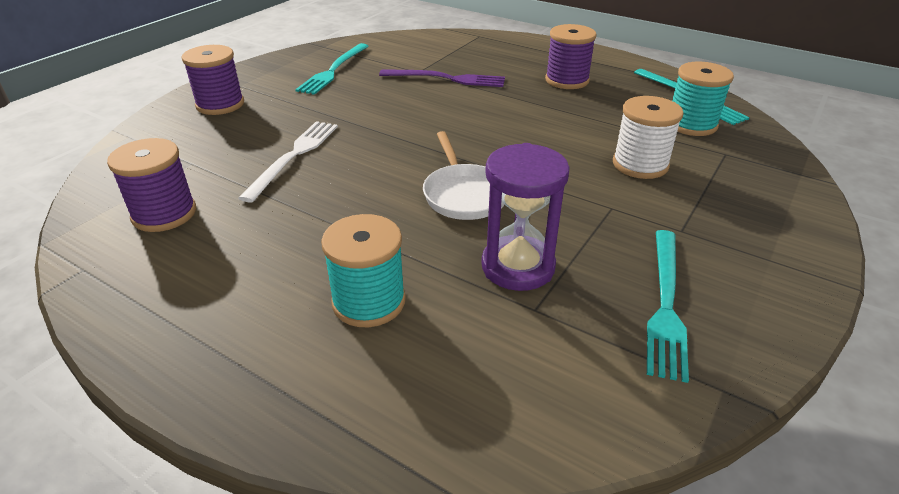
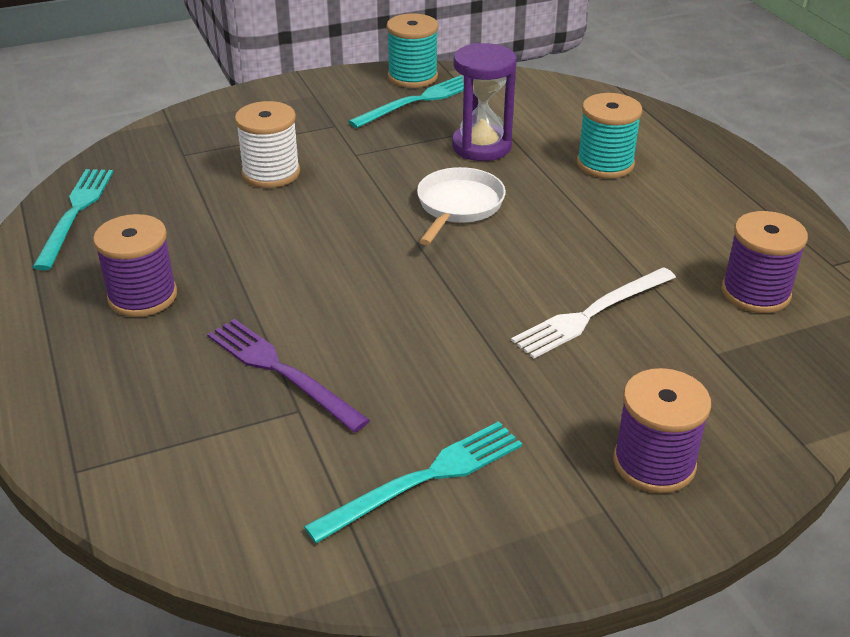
camera: 145 degrees left, 0 degrees up
turquoise spool [672,62,734,136] -> turquoise spool moved to [386,13,438,88]

